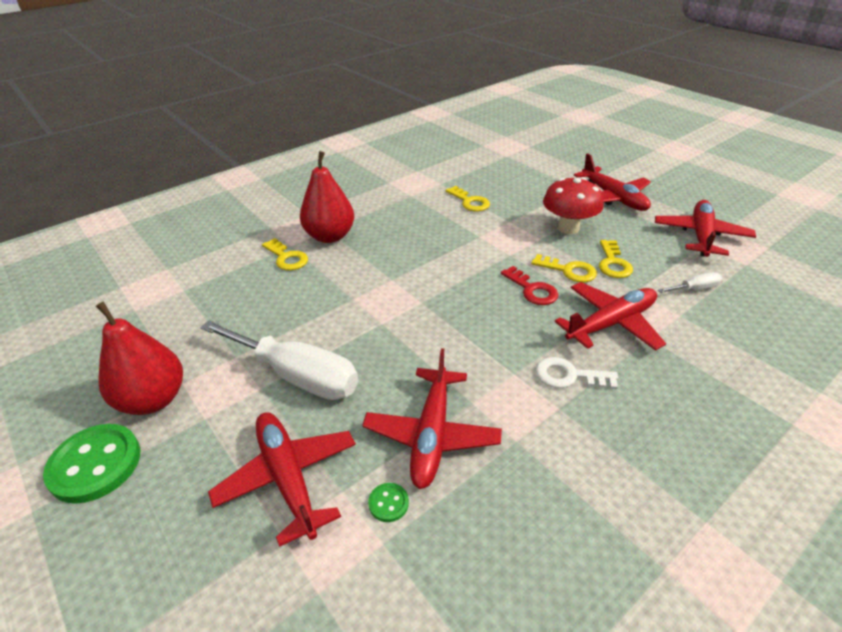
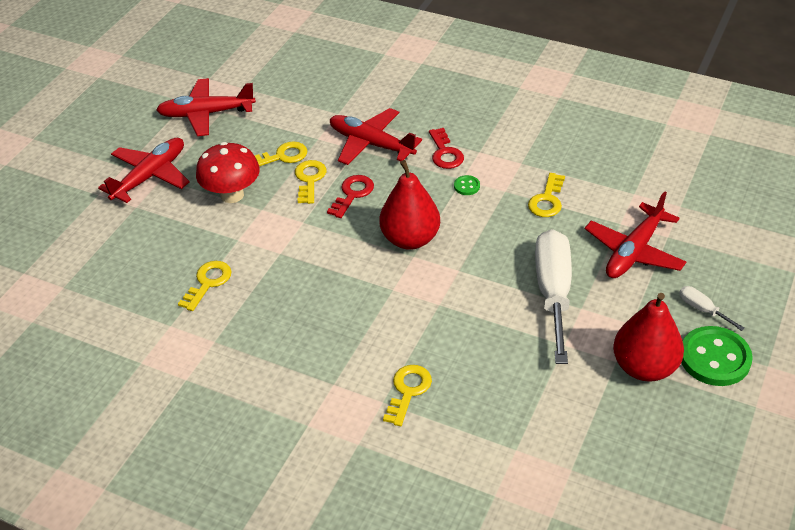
camera: 115 degrees left, 5 degrees up
red pear [300,151,354,243] -> red pear moved to [379,160,440,250]
red plane [362,348,502,489] -> yellow key [528,173,565,217]
green button [368,483,409,522] -> green button moved to [454,175,480,195]
white key [536,357,618,389] -> red key [429,128,464,169]
white screwdriver [658,272,722,293] -> white screwdriver moved to [679,286,745,331]

